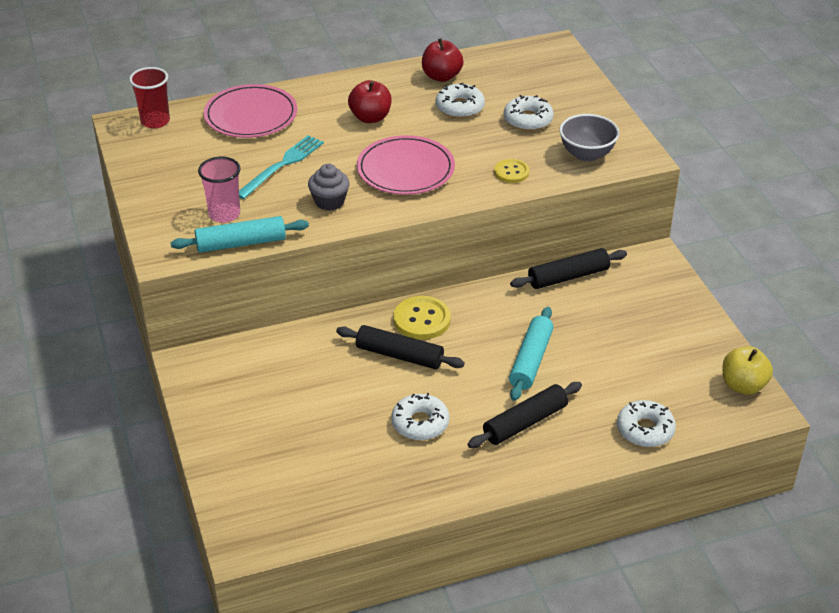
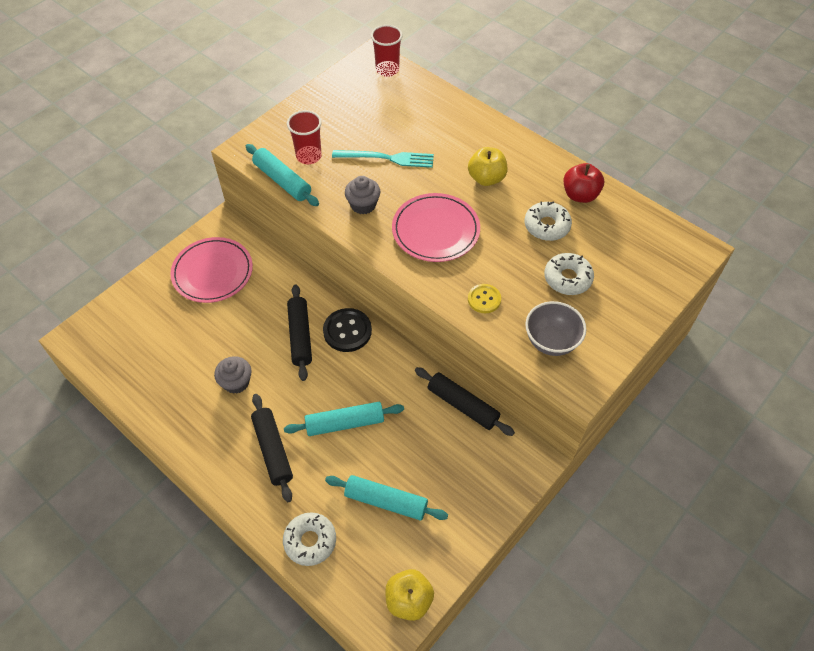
camera: 60 degrees right, 15 degrees up
pink cup [198,157,241,223] -> red cup [287,110,322,164]
pink plate [204,84,297,138] -> pink plate moved to [170,237,253,303]
red apple [348,80,392,123] -> yellow apple [468,147,507,186]
white donut [391,393,450,441] -> grey cupcake [214,356,251,394]
yellow button [393,296,451,340] -> black button [323,308,372,352]
black rolling pin [467,382,582,448] -> black rolling pin turned 45 degrees clockwise [251,394,293,502]
none -> turquoise rolling pin [325,475,448,520]

